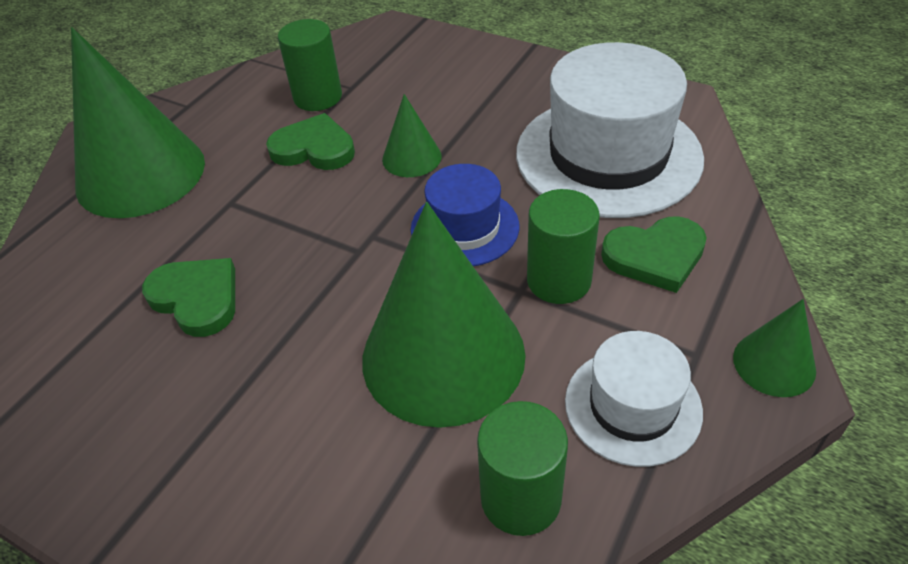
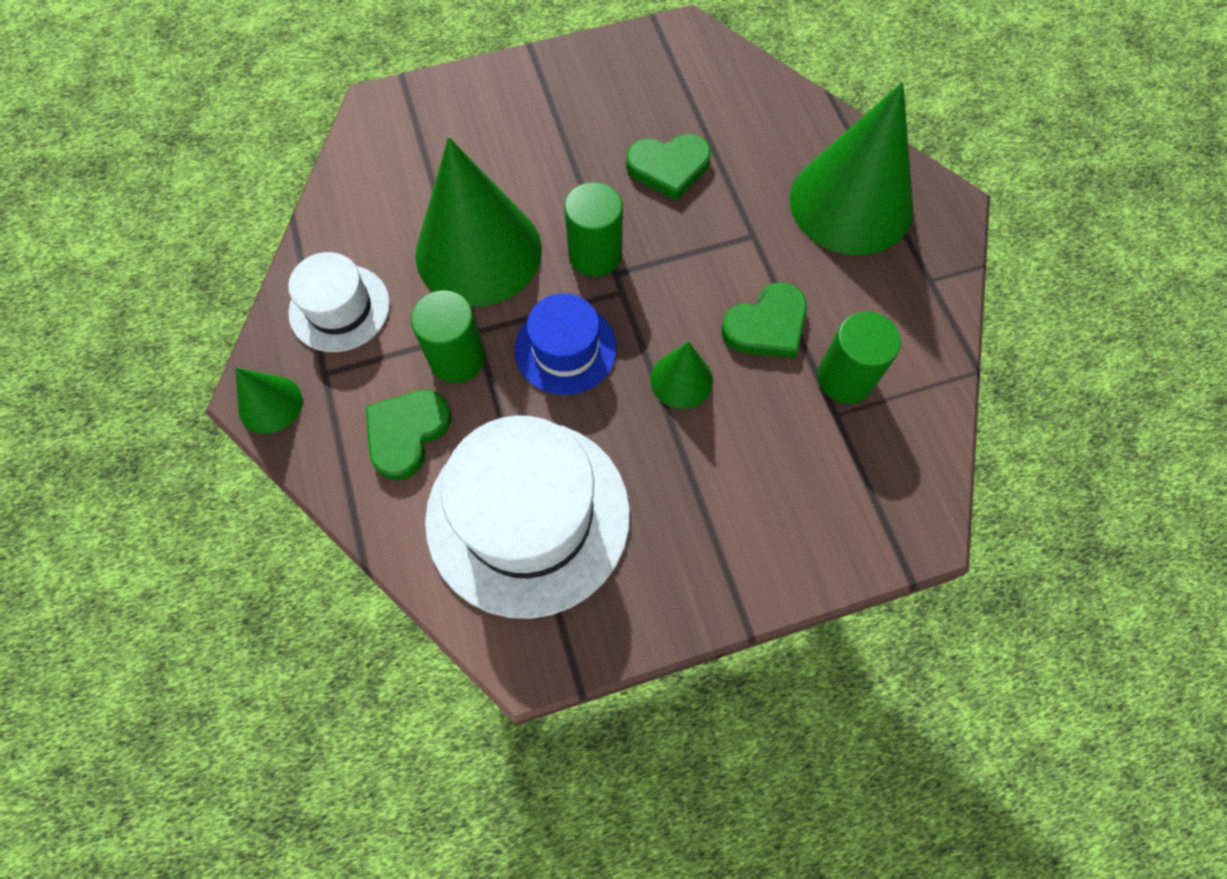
camera: 130 degrees right, 20 degrees up
green cylinder [477,401,568,536] -> green cylinder moved to [564,182,623,277]

